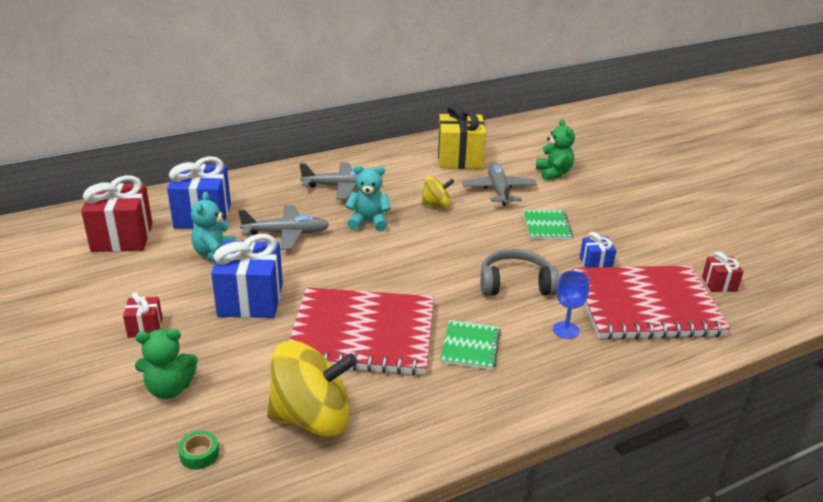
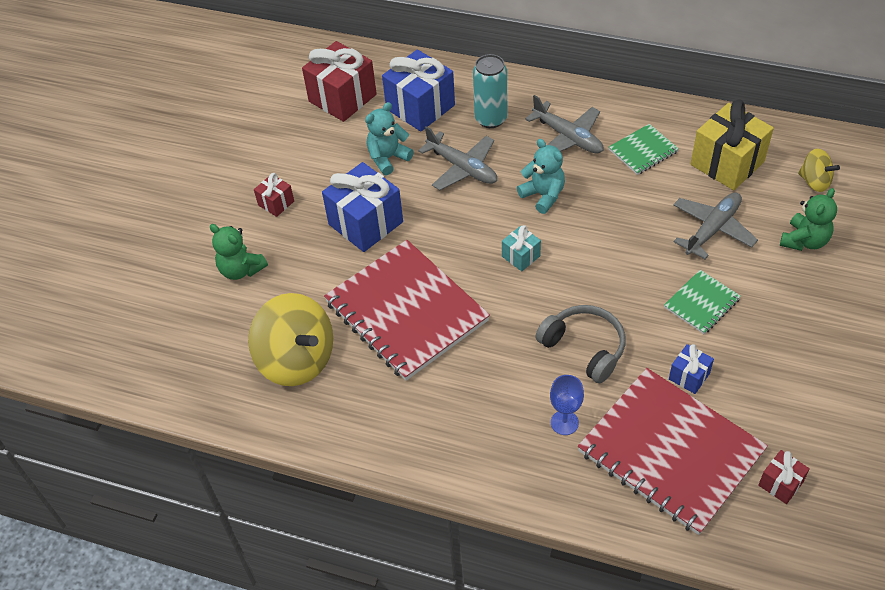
camera: 50 degrees right, 20 degrees up
green tape [178,431,219,469] -> none
yellow spinning top [421,176,454,208] -> yellow spinning top moved to [798,149,840,192]
green notebook [440,320,501,370] -> green notebook moved to [609,124,679,175]
none -> turquoise can [473,54,507,128]
none -> turquoise gift [502,225,541,271]

